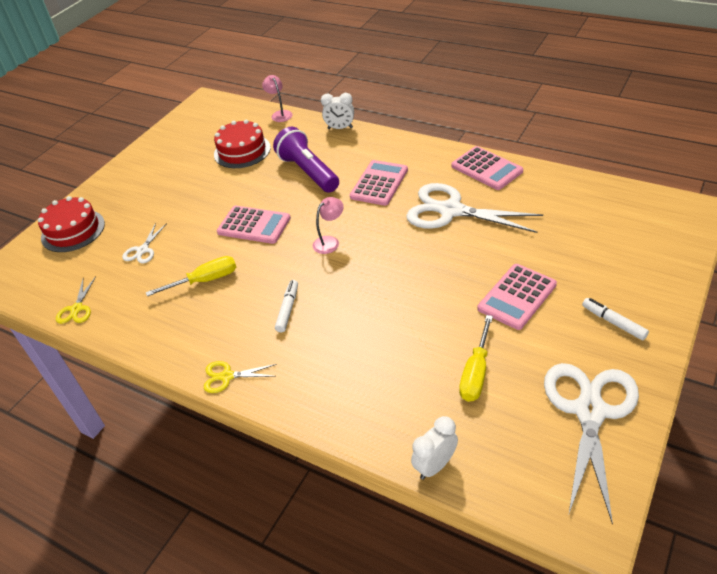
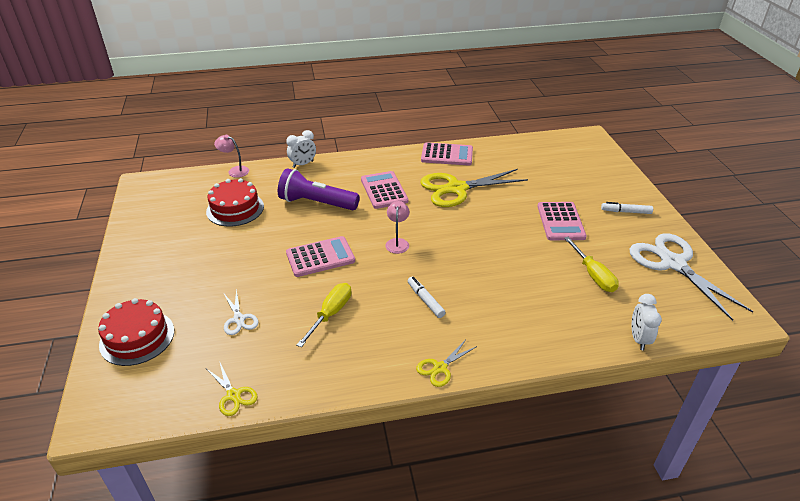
camera: 45 degrees left, 5 degrees down
white scissors [406,183,543,233] -> yellow scissors [420,169,528,207]

